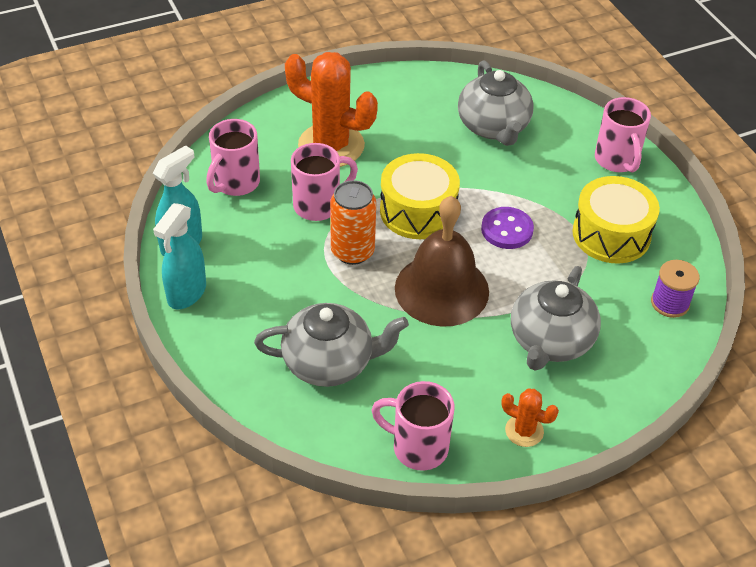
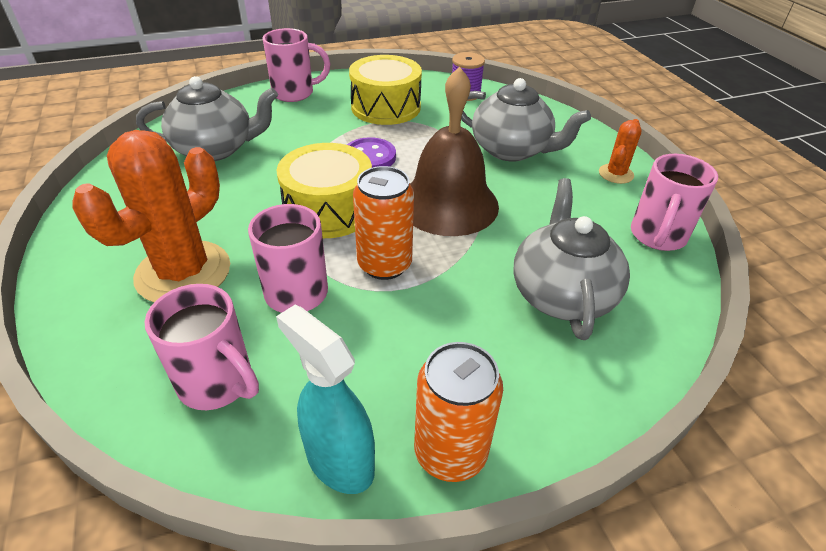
camera: 85 degrees left, 5 degrees down
turquoise spray bottle [153,203,206,309] -> orange can [414,342,503,482]

